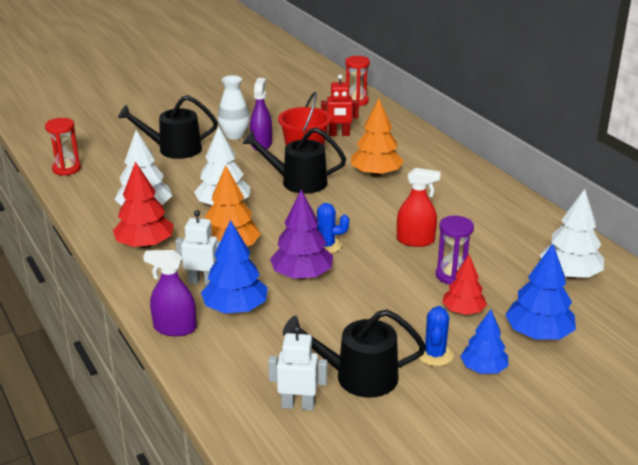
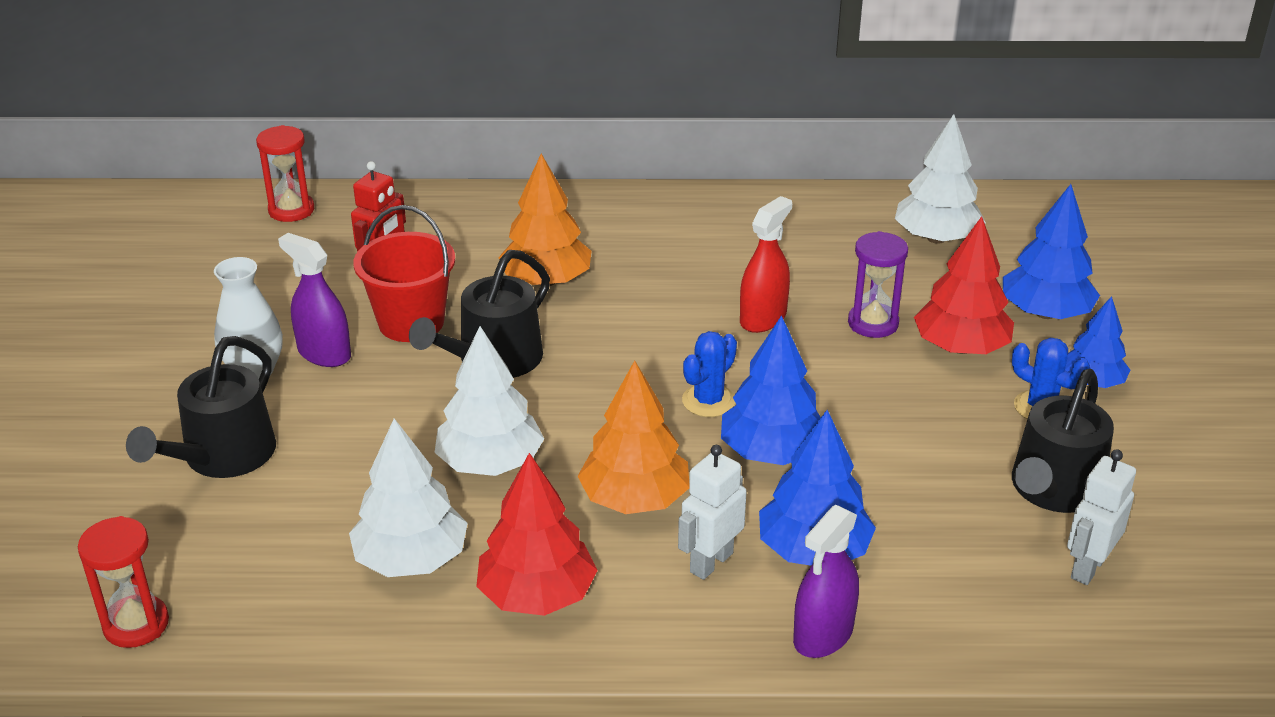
camera: 60 degrees left, 5 degrees up
purple tree [270,190,333,279] -> blue tree [721,315,821,465]
red tree [442,254,487,315] -> red tree [914,216,1014,354], size x1.52

